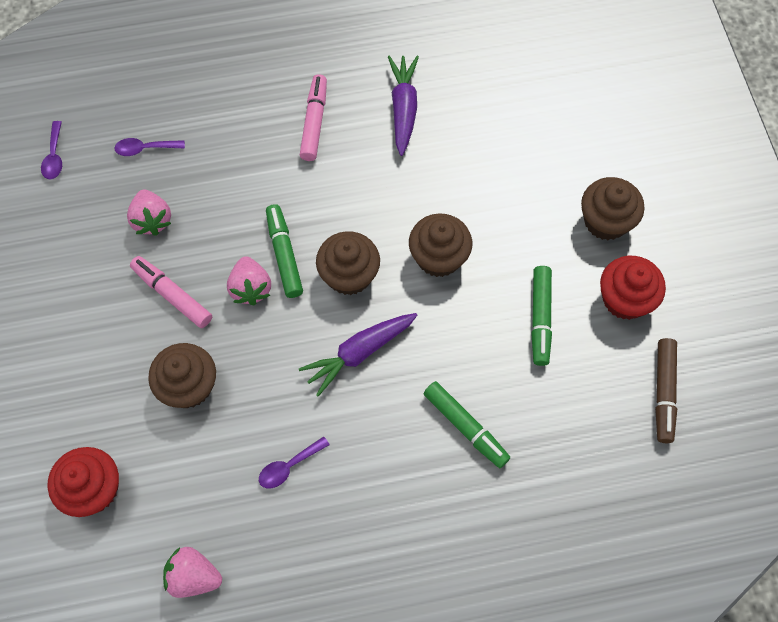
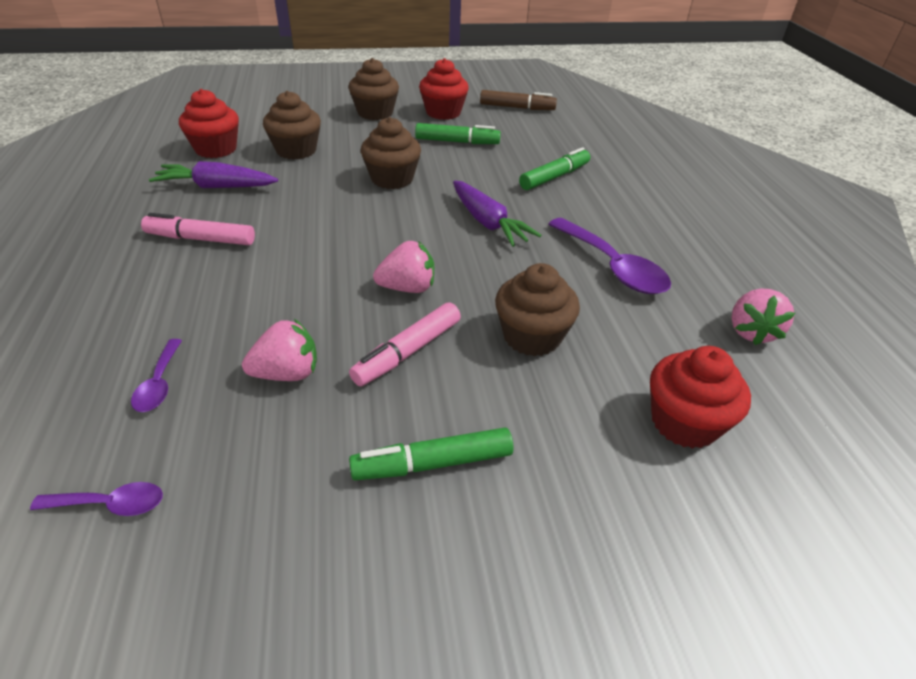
camera: 90 degrees left, 25 degrees down
purple spoon [259,437,330,489] -> purple spoon [548,218,671,294], size x1.91
green marker [266,204,303,298] -> green marker moved to [349,427,514,480]
brown cupcake [316,231,380,295] -> brown cupcake moved to [263,91,321,160]
none -> red cupcake [179,89,239,158]

